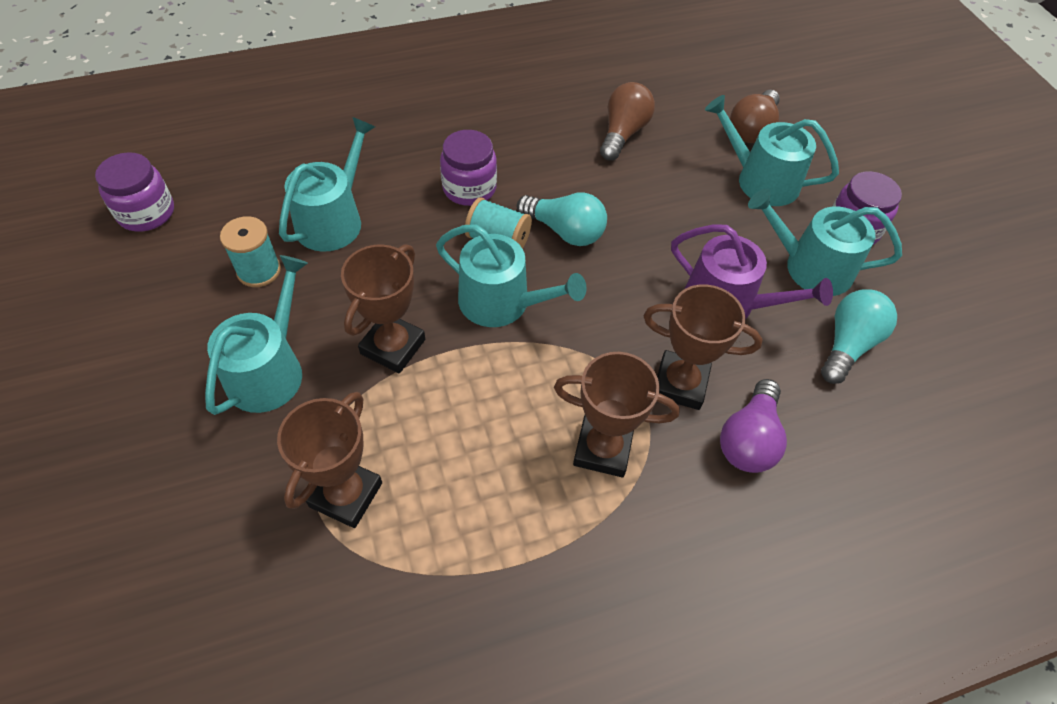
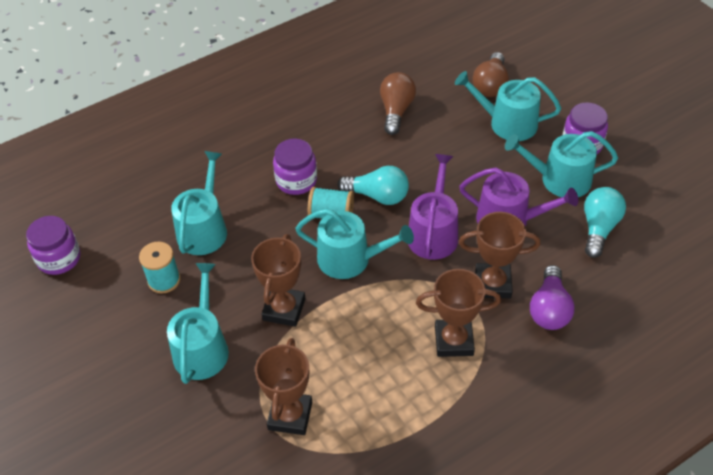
camera: 10 degrees left, 5 degrees down
none -> purple watering can [408,154,458,260]

